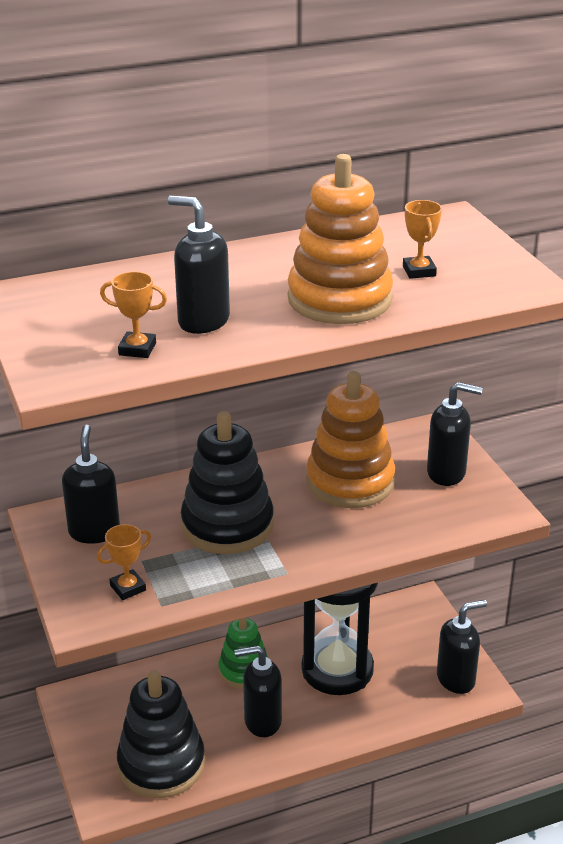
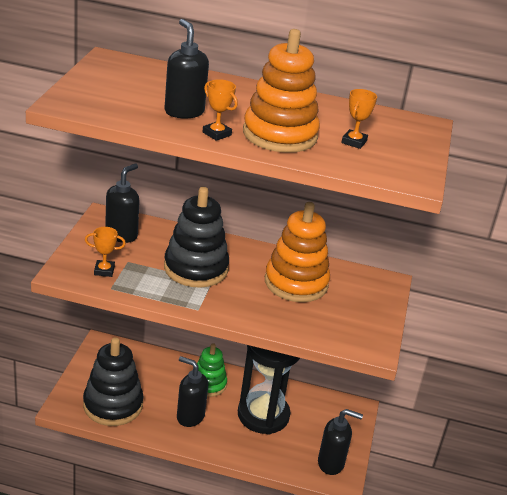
camera: 30 degrees right, 0 degrees up
orange trophy [100,271,167,358] -> orange trophy moved to [202,79,238,141]
black soap dispenser [427,382,483,486] -> none

